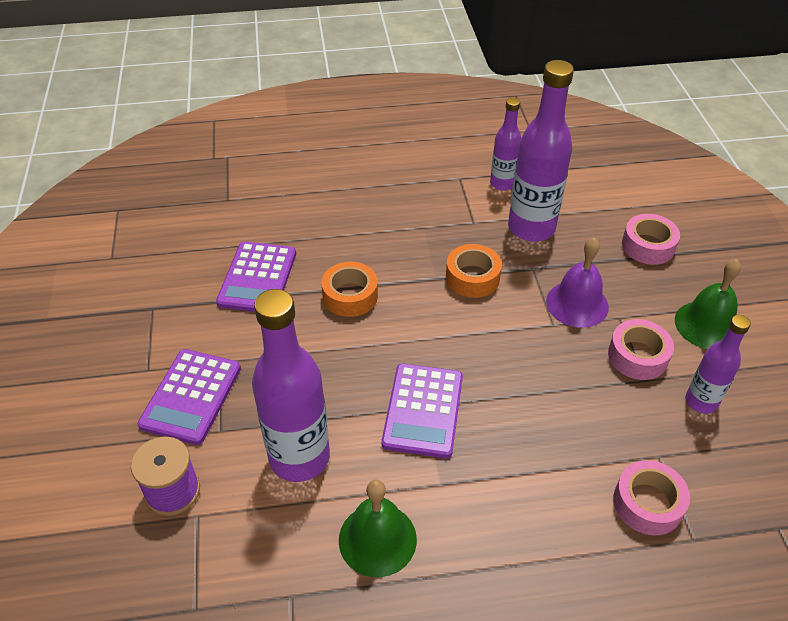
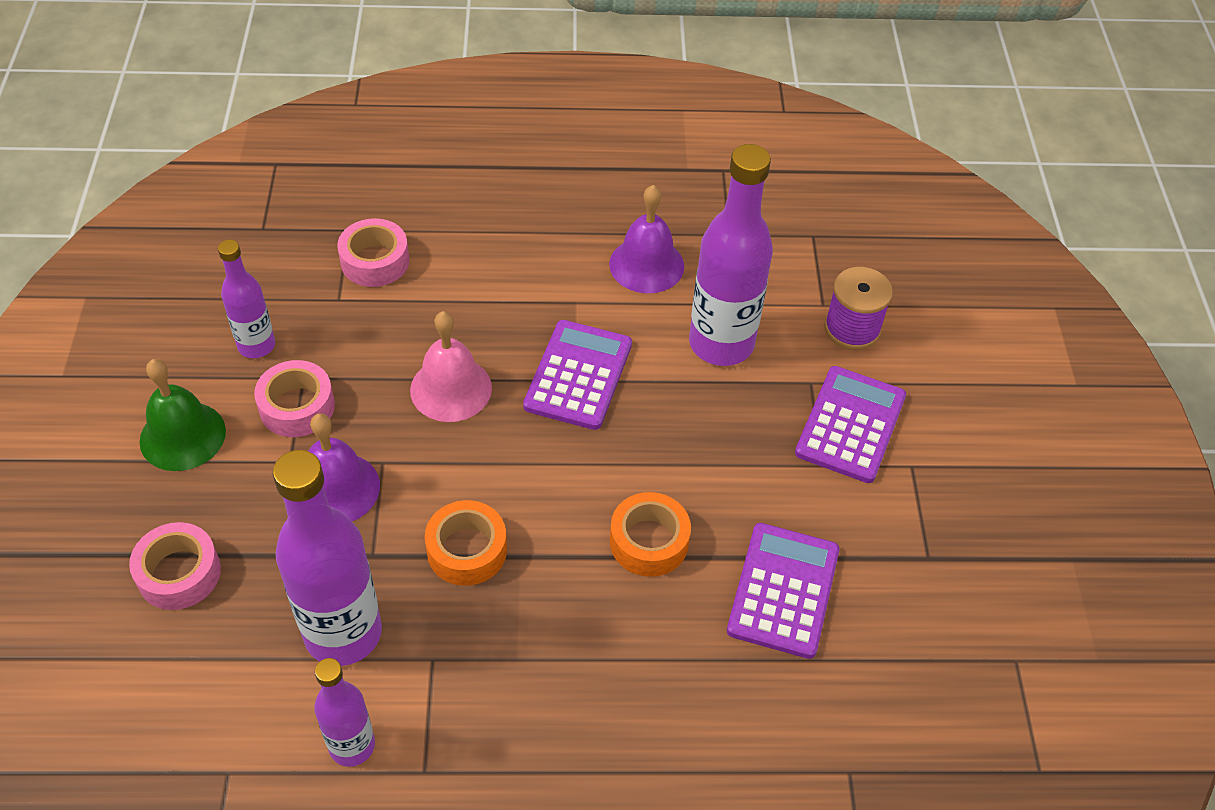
camera: 175 degrees left, 5 degrees up
green bell [339,480,417,577] -> purple bell [609,185,684,293]
none -> pink bell [410,311,492,422]

